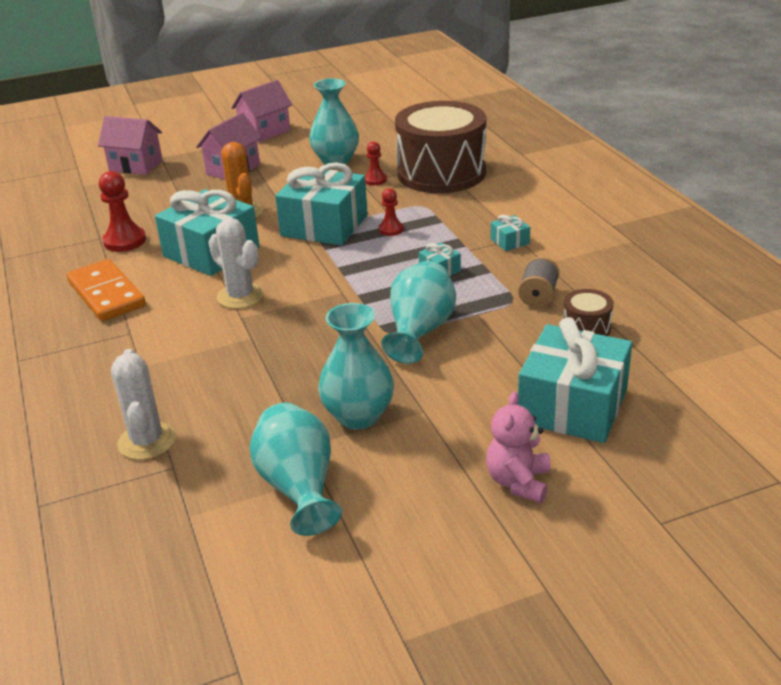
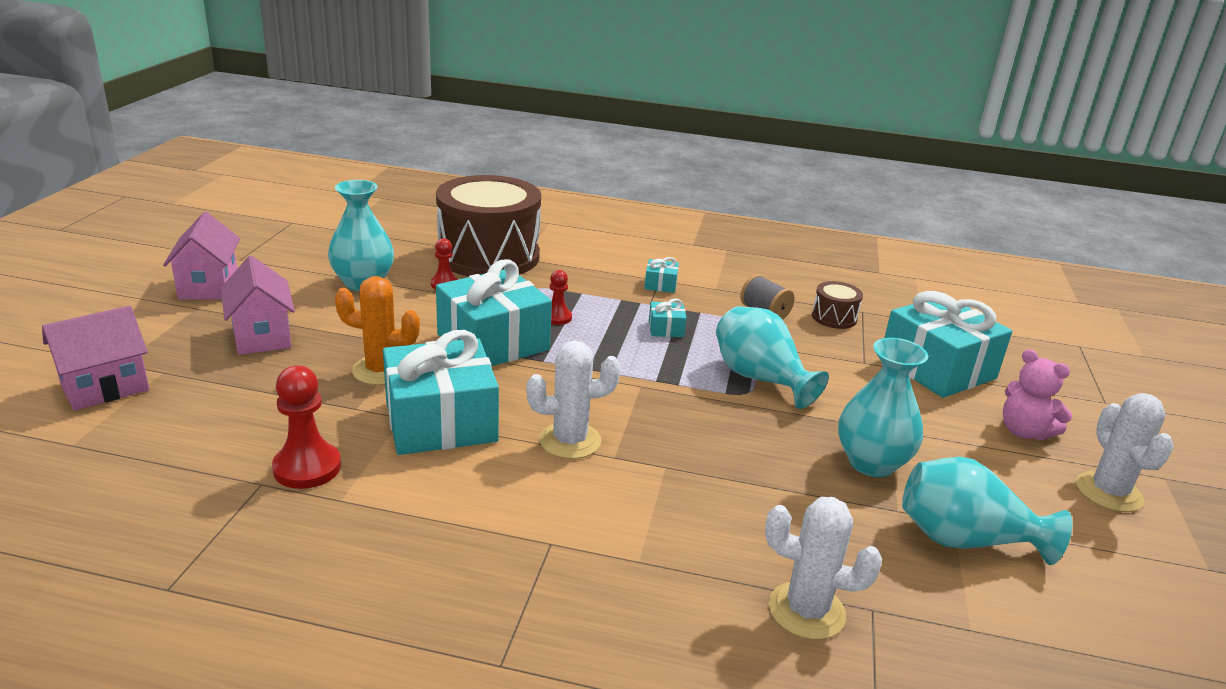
camera: 60 degrees left, 5 degrees down
orange domino [67,259,146,321] -> none
none -> white cactus [1076,393,1174,512]

